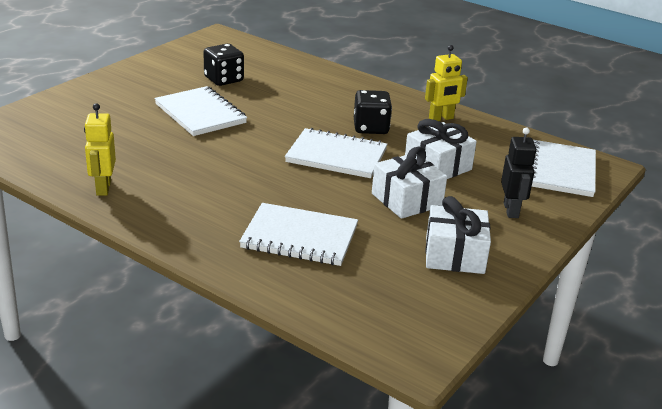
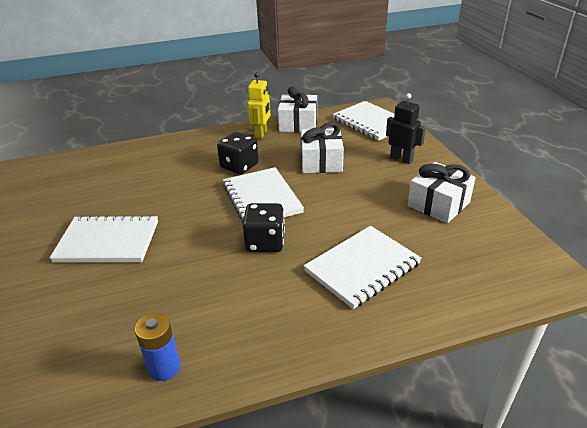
camera: 50 degrees left, 5 degrees up
yellow robot [84,103,116,196] -> blue battery [135,313,180,381]
black dice [203,44,244,86] -> black dice moved to [242,203,285,252]
white notebook [285,128,387,178] -> white notebook turned 75 degrees counterclockwise [223,167,304,223]
white gift [372,147,447,219] -> white gift moved to [278,87,317,132]

